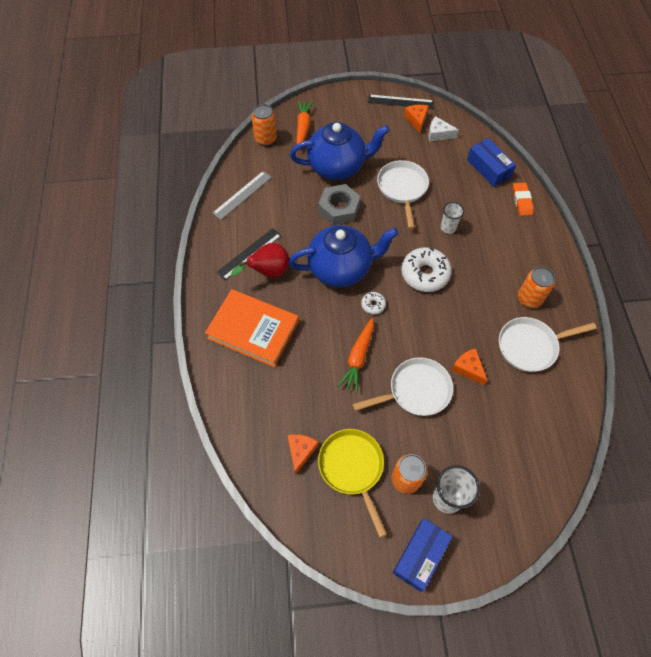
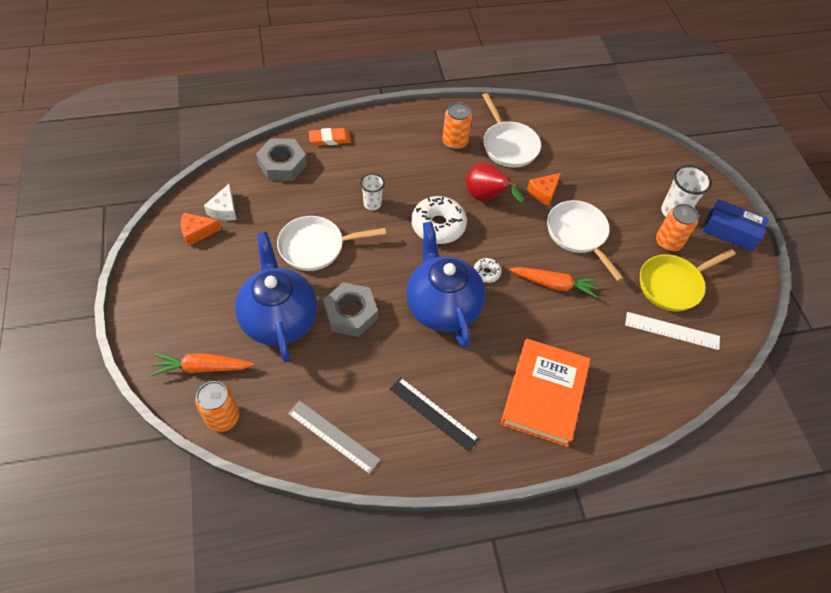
camera: 100 degrees left, 5 degrees down
red pear [231,243,289,278] -> red pear moved to [466,163,523,202]
orange cheese [287,434,318,475] -> white ruler [625,312,720,350]
black ruler [368,94,434,109] -> none
blue box [467,138,516,187] -> grey nut [256,138,307,181]

